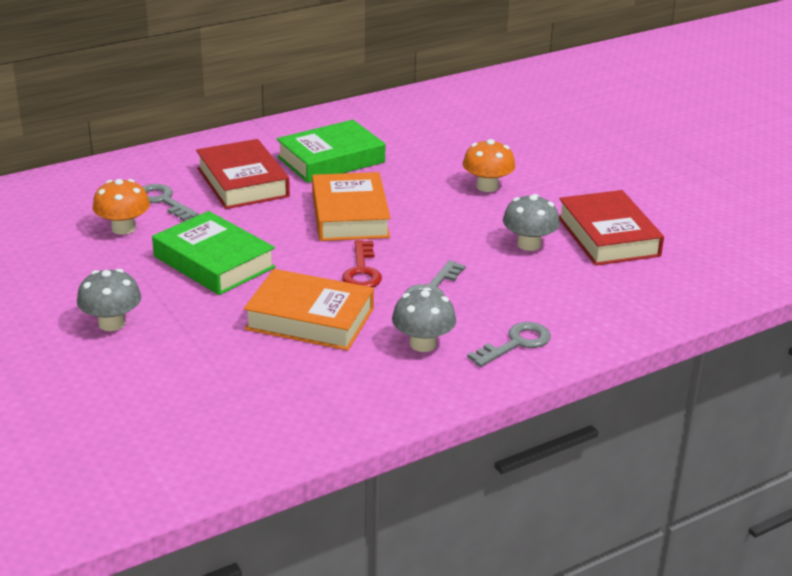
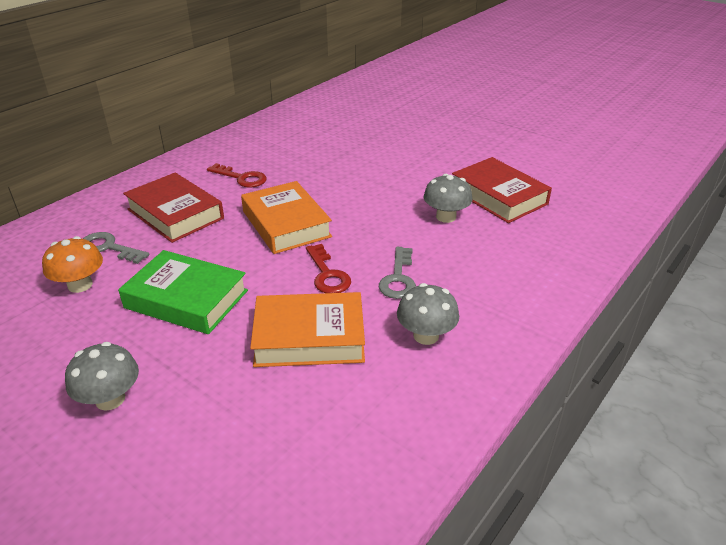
camera: 20 degrees left, 5 degrees up
green book [277,120,385,183] -> red key [207,163,267,188]
orange mushroom [463,139,515,192] -> none
grey key [467,322,551,367] -> none

